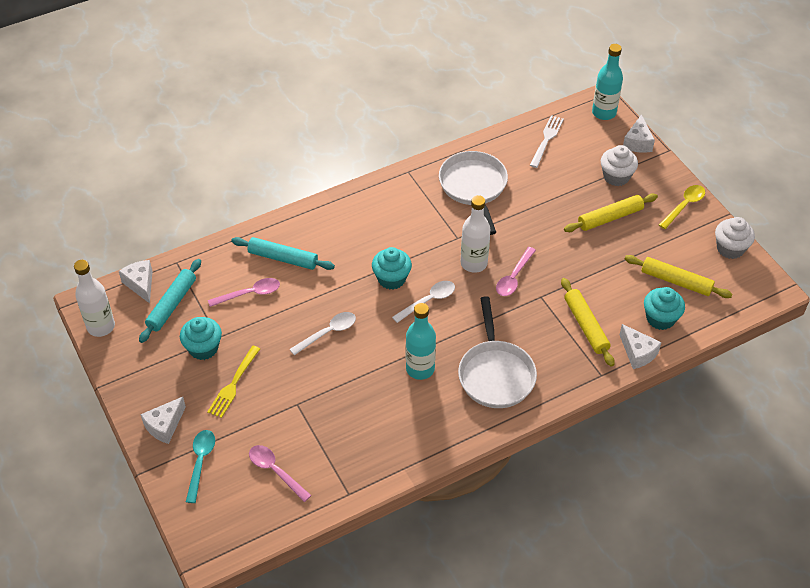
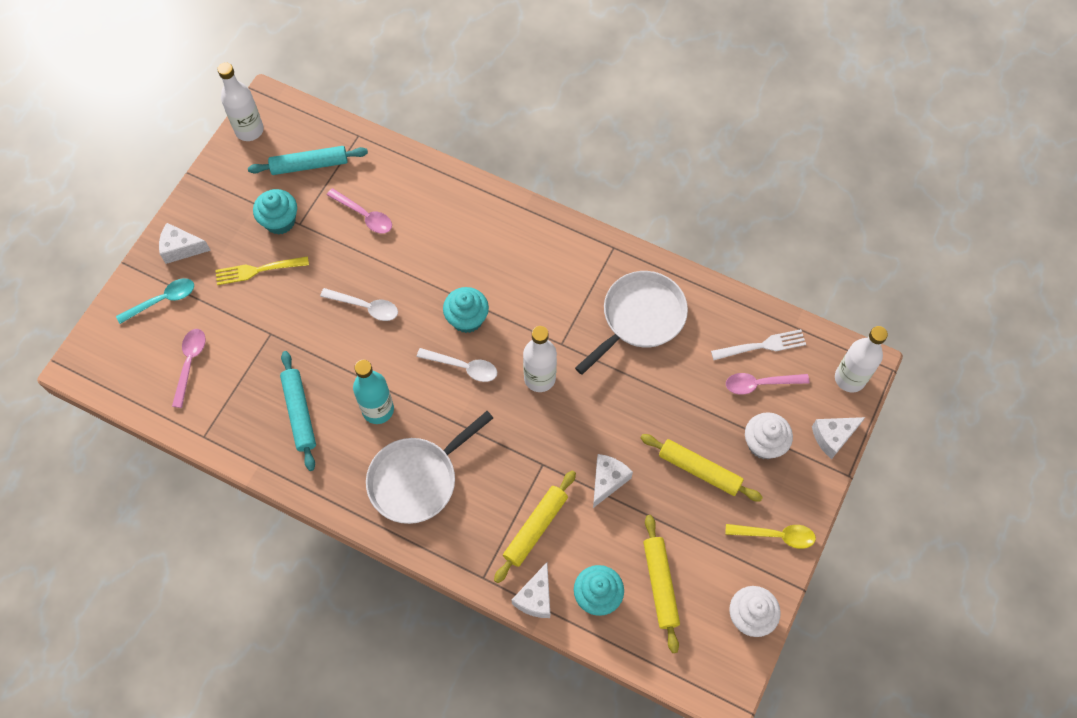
camera: 55 degrees right, 15 degrees up
white cheese [119,260,153,303] -> white cheese moved to [593,454,633,508]
turquoise rolling pin [231,237,335,270] -> turquoise rolling pin moved to [280,351,316,471]
pink spoon [496,247,536,296] -> pink spoon moved to [726,373,809,395]
turquoise bottle [592,44,623,120] -> white bottle [835,326,888,392]

